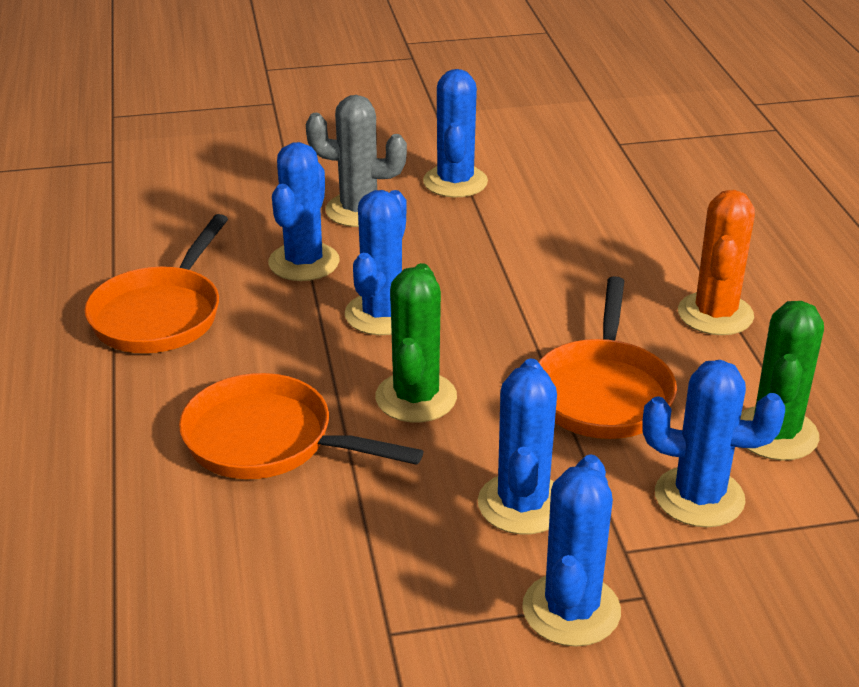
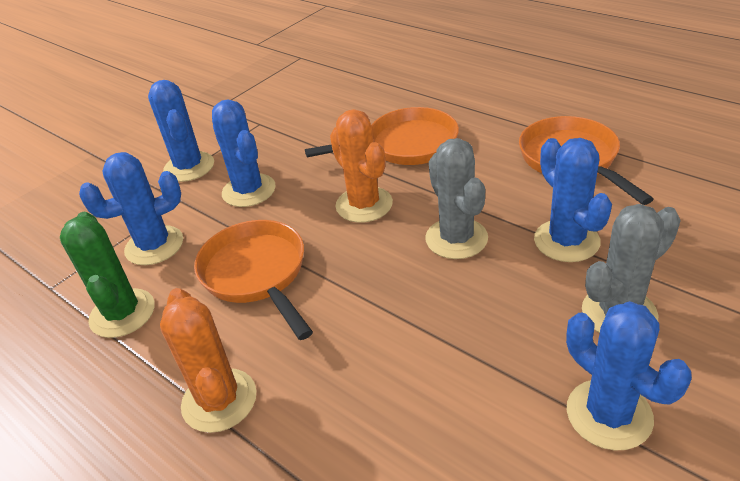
camera: 145 degrees right, 5 degrees up
blue cactus [345,190,406,335] -> grey cactus [425,138,488,259]
green cactus [375,263,457,422] -> orange cactus [330,109,393,223]

